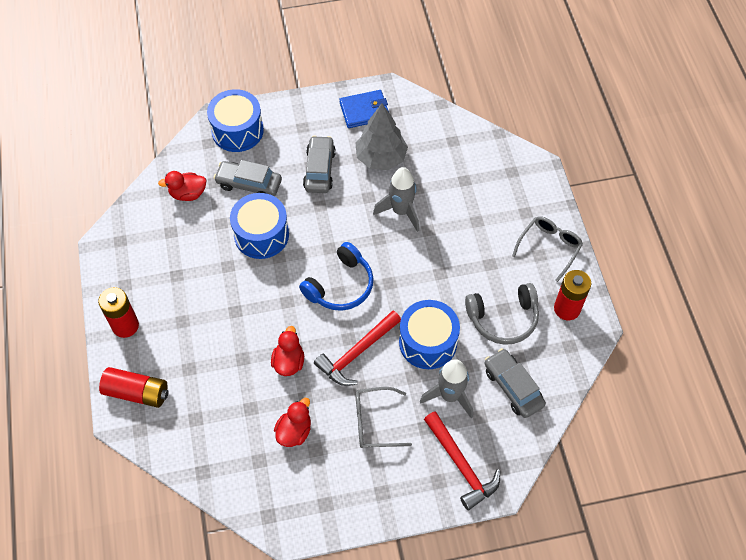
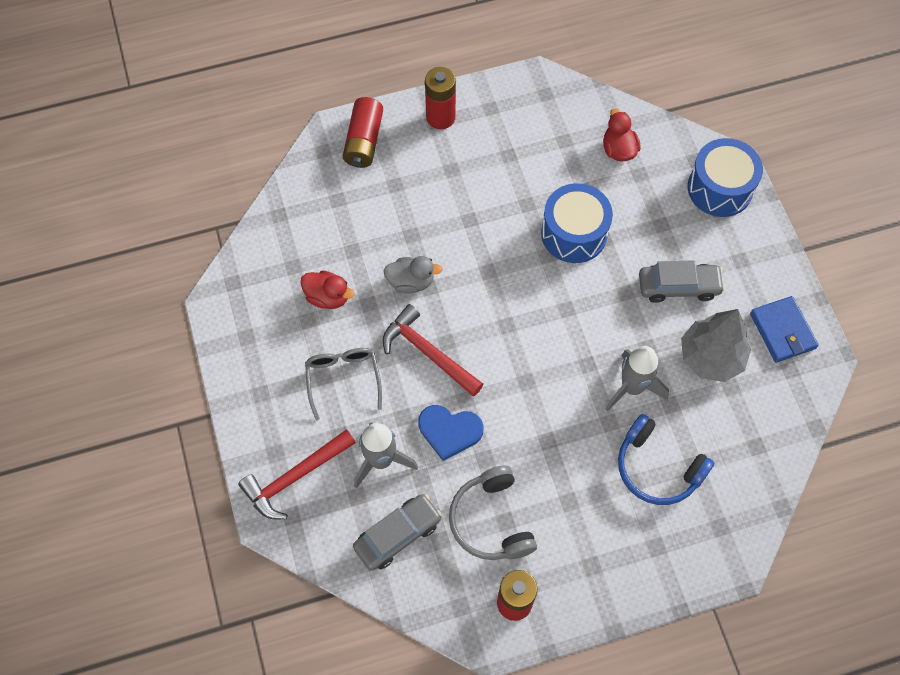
camera: 85 degrees right, 5 degrees up
grey car [214,160,282,196] -> none
red duck [271,326,304,376] -> grey duck [383,256,443,294]
blue headphones [299,242,374,311] -> blue headphones moved to [618,414,714,505]
blue drum [399,300,460,369] -> blue heart [418,405,483,461]
grey glasses [512,216,583,282] -> none

